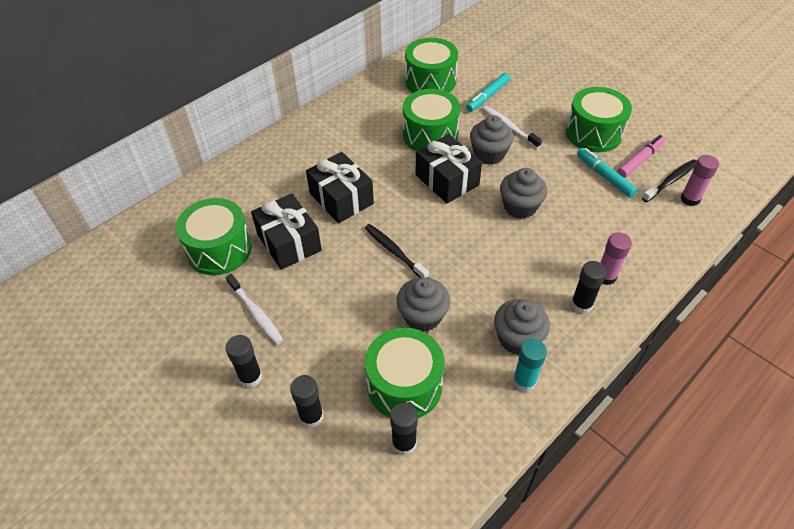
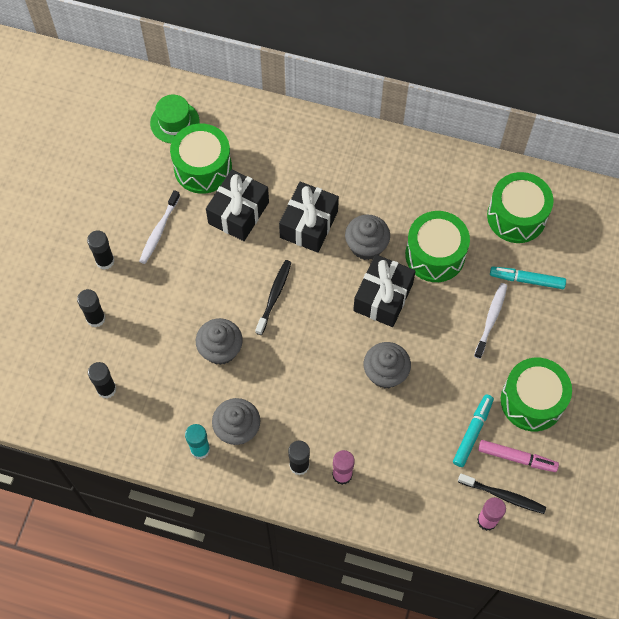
camera: 60 degrees right, 15 degrees up
green drum [365,328,445,418] -> none
grey cupcake [470,115,514,165] -> grey cupcake moved to [345,214,390,260]
none -> green hat [150,95,200,143]

